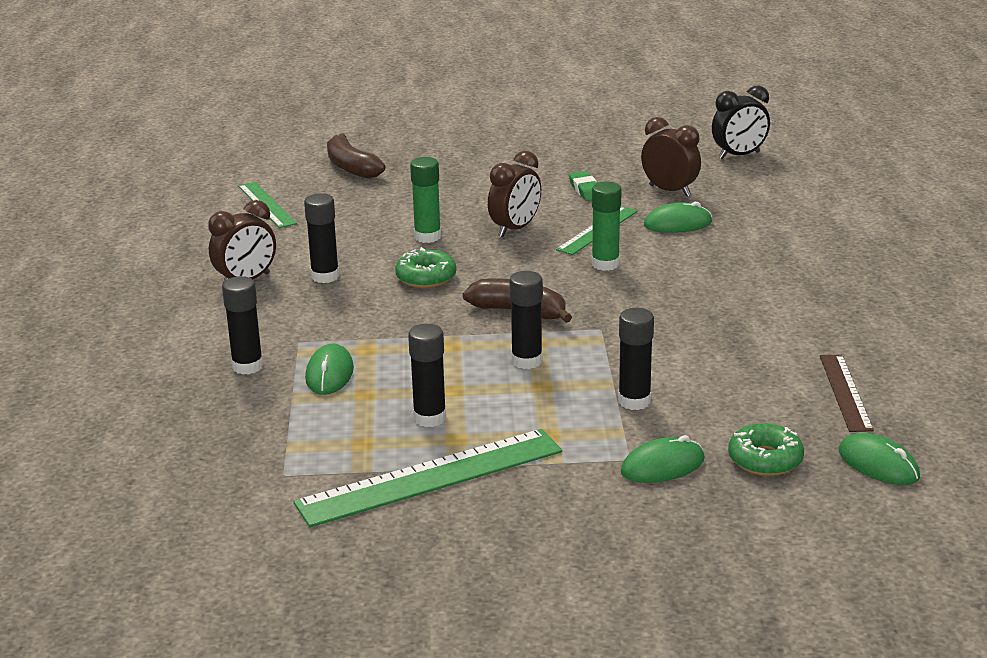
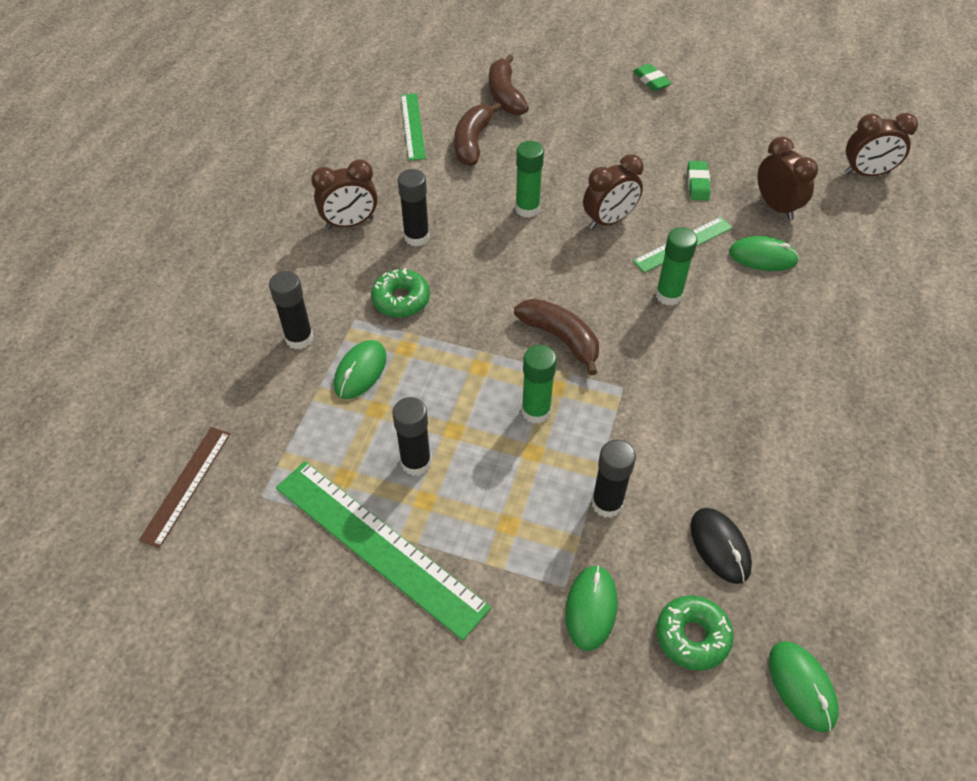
camera: 20 degrees right, 25 degrees up
green ruler [293,429,562,527] -> green ruler turned 45 degrees clockwise [276,461,491,640]
green donut [395,247,456,288] -> green donut moved to [371,268,430,318]
black glue stick [509,271,543,369] -> green glue stick [522,345,557,424]
green mouse [621,435,705,483] -> green mouse turned 75 degrees counterclockwise [565,565,617,651]
black clock [712,85,770,159] -> brown clock [844,113,918,176]
brown ruler [820,354,874,432] -> brown ruler moved to [139,427,230,548]
none -> brown banana [454,103,501,166]
none -> green eraser [633,64,672,91]
none -> black mouse [690,508,752,584]

